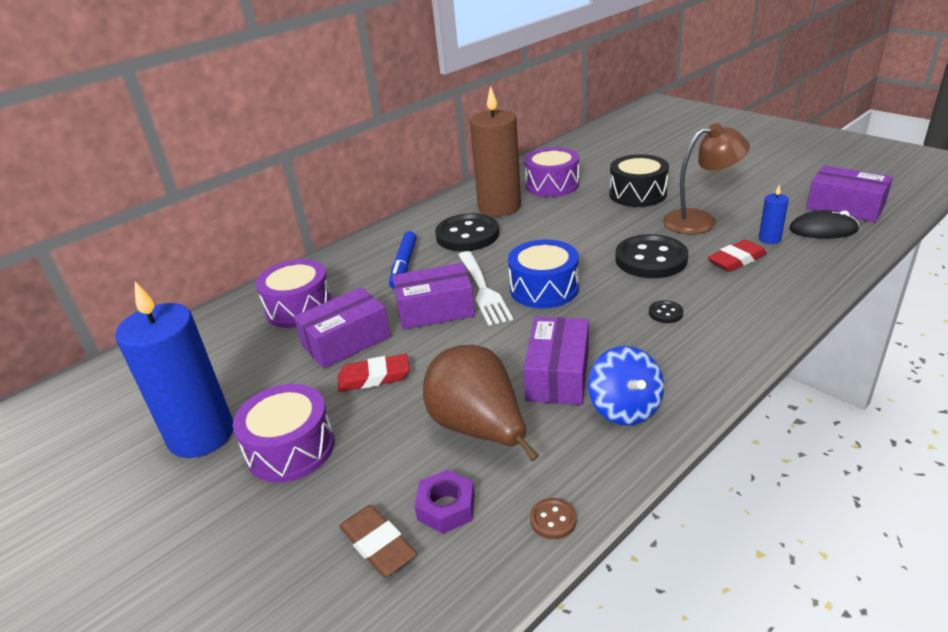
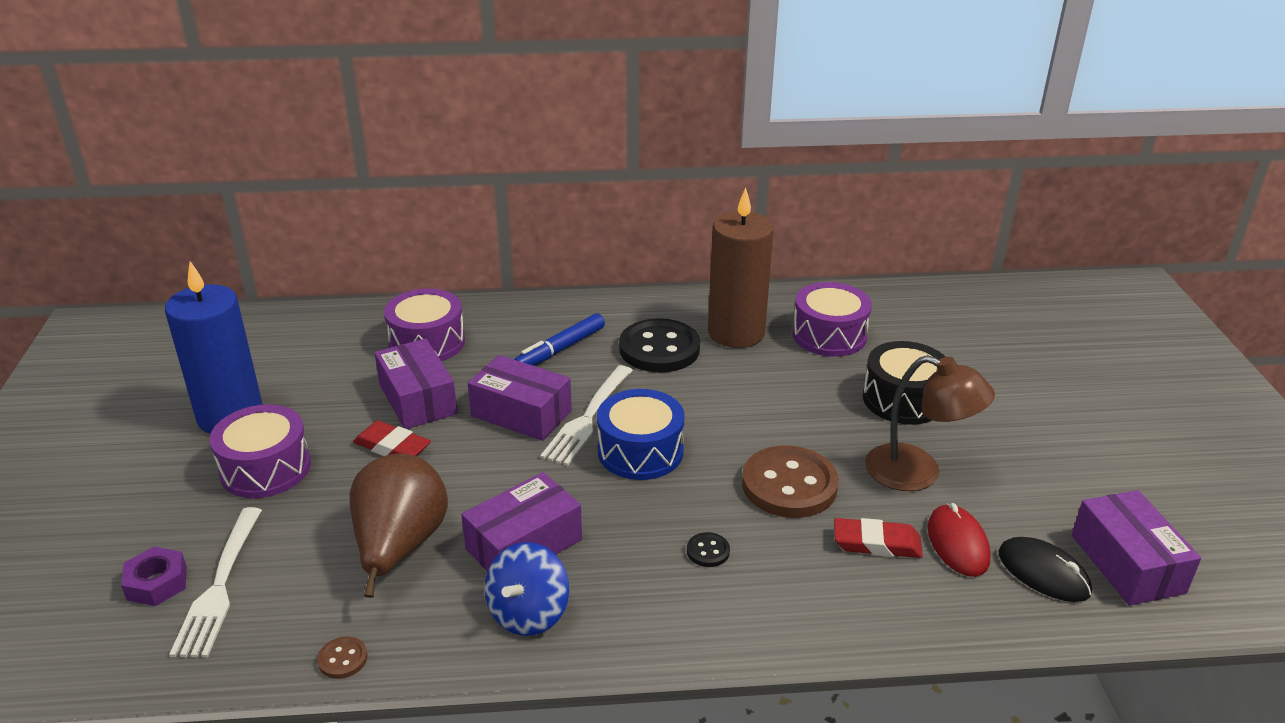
camera: 35 degrees right, 0 degrees up
purple box [294,287,391,369] -> purple box turned 60 degrees clockwise [374,339,457,429]
brown eraser [339,505,417,577] -> white fork [169,507,262,657]
purple nut [414,469,475,534] -> purple nut moved to [121,547,187,606]
black button [615,234,688,278] -> brown button [742,446,839,518]
blue candle [759,185,789,244] -> red mouse [928,503,991,577]

